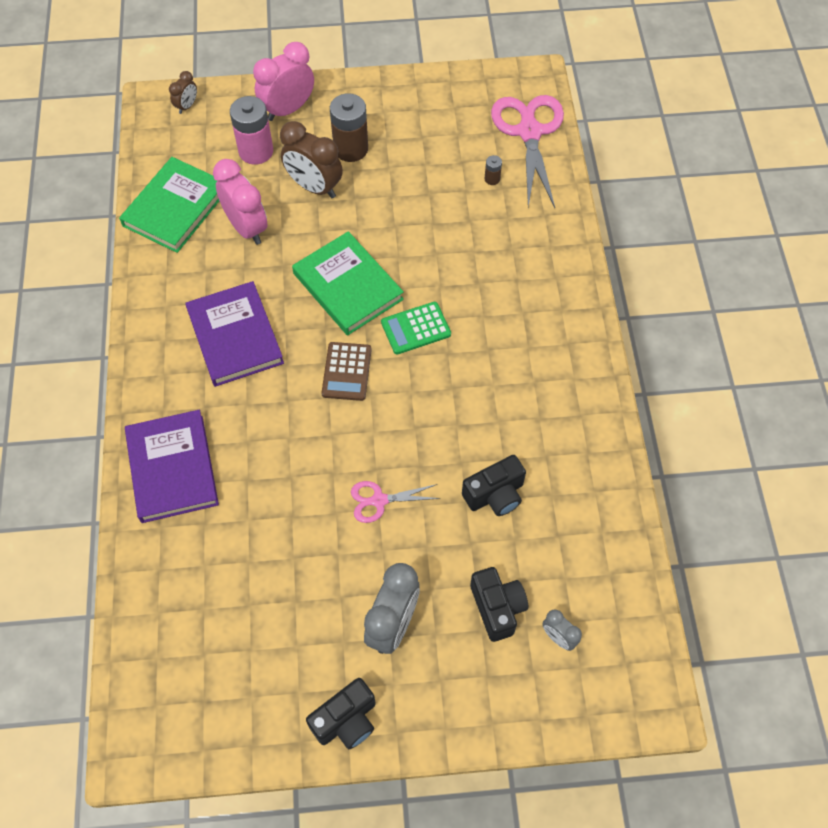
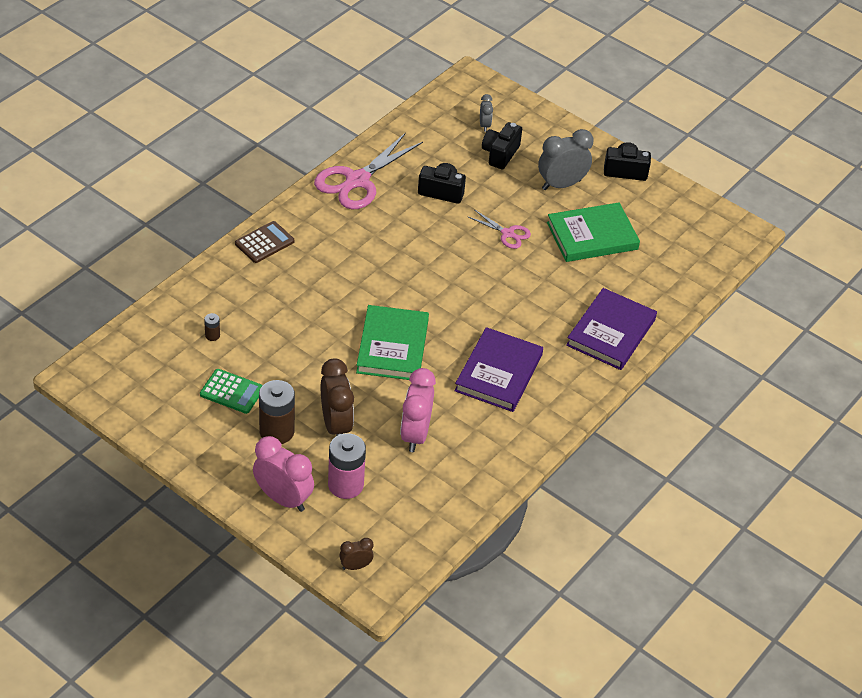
camera: 140 degrees left, 15 degrees down
green book [119,157,219,253] -> green book moved to [547,202,640,262]
pink clock [253,42,314,121] -> pink clock turned 150 degrees counterclockwise [253,436,314,512]
brown calculator [321,342,372,401] -> brown calculator moved to [235,221,294,263]
green calculator [381,302,451,354] -> green calculator moved to [200,369,263,414]
pink scissors [491,95,564,208] -> pink scissors moved to [314,133,423,209]

